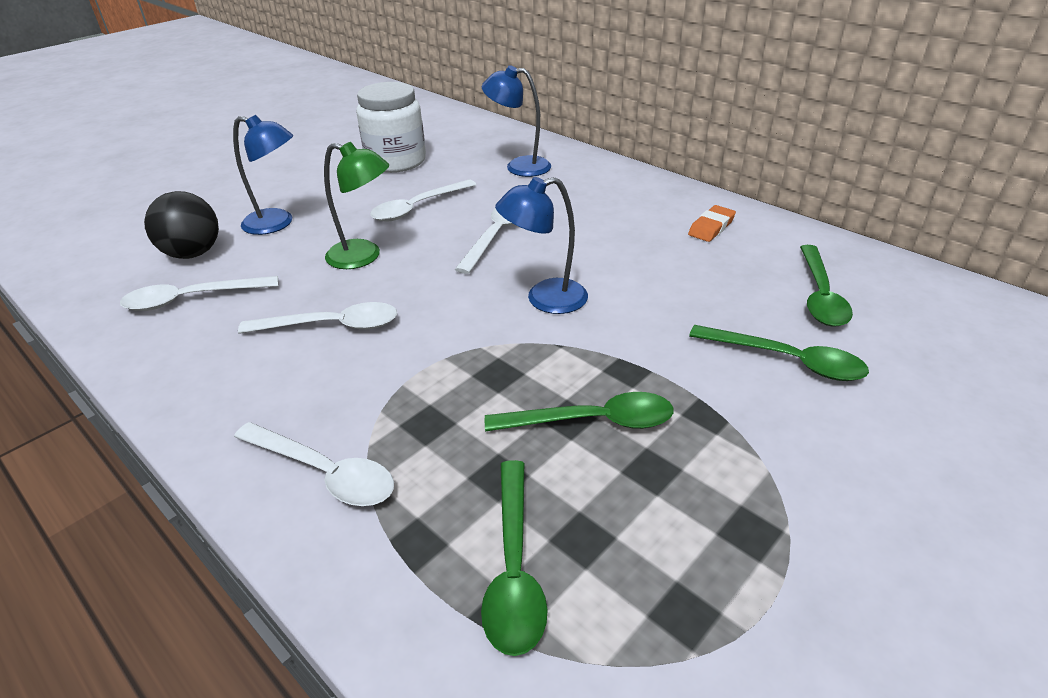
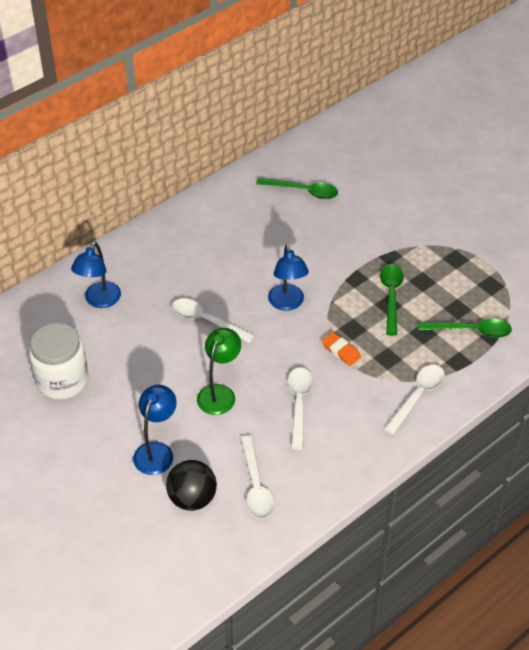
camera: 85 degrees left, 10 degrees up
white spoon [370,179,477,222] -> none
orange eraser [688,205,736,242] -> orange eraser moved to [322,332,361,366]
green spoon [689,325,869,381] -> none

